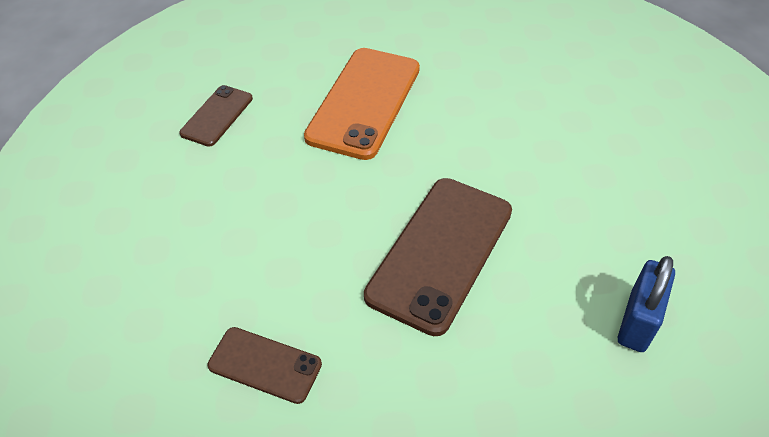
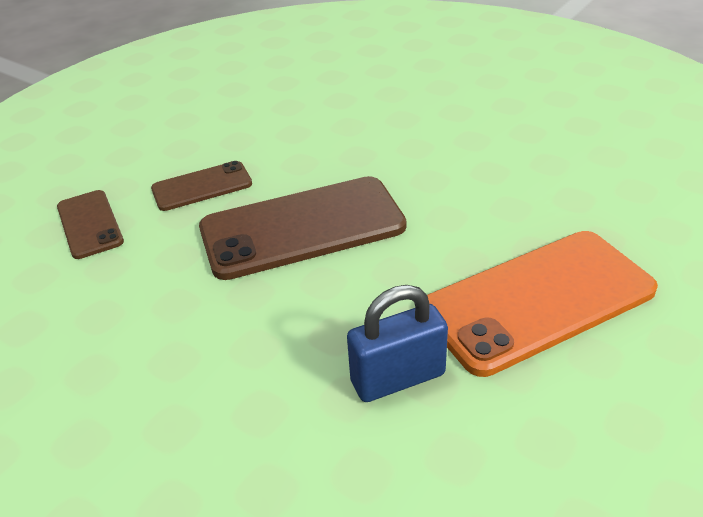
camera: 45 degrees right, 10 degrees down
brown phone [179,85,253,147] -> brown phone moved to [151,161,252,211]
orange phone [304,48,420,160] -> orange phone moved to [427,231,658,377]

